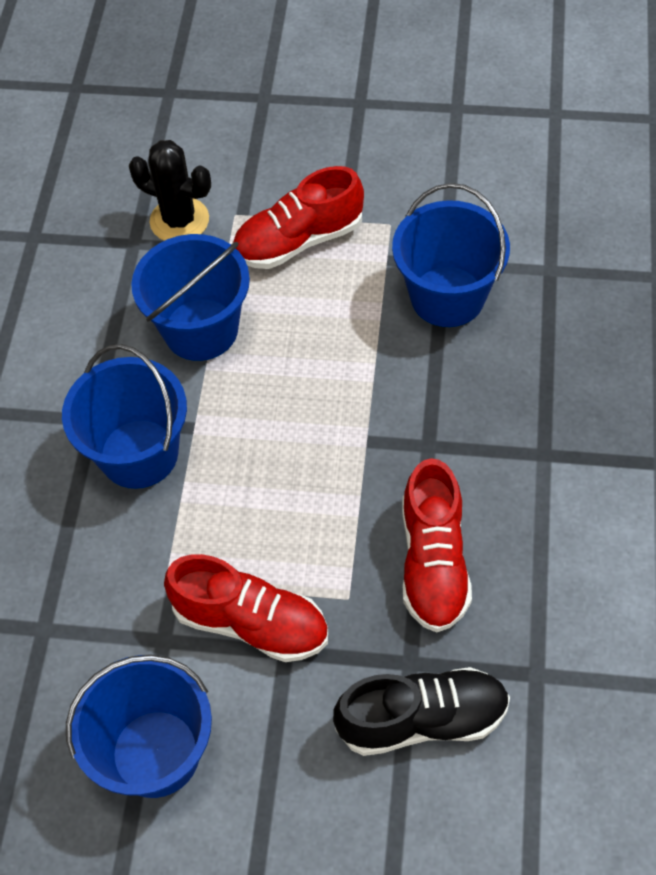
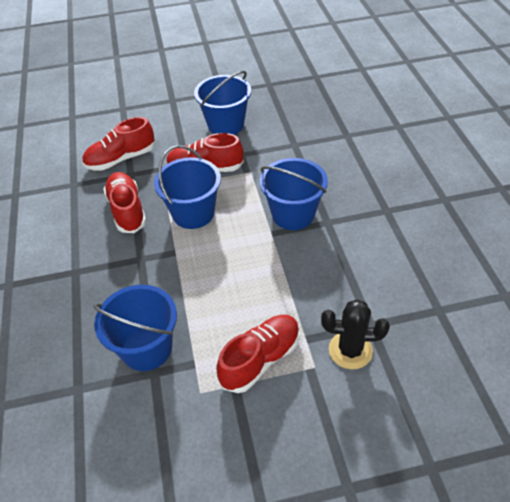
camera: 160 degrees right, 10 degrees down
blue bucket [131,234,250,361] -> blue bucket moved to [154,145,221,229]
black shoe [333,667,510,756] -> red shoe [82,117,155,171]

